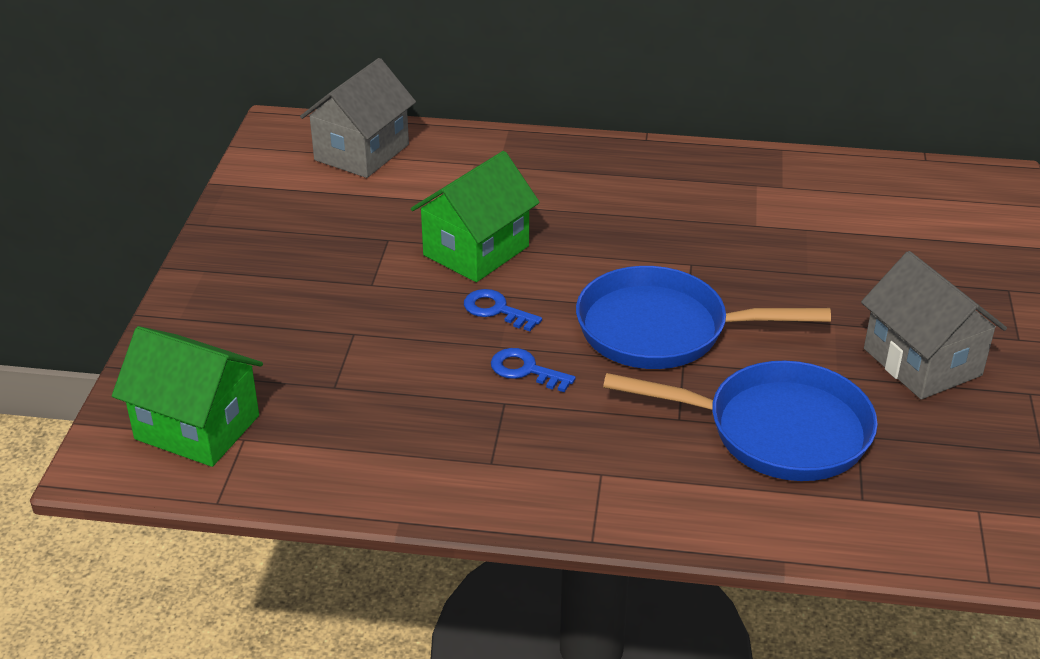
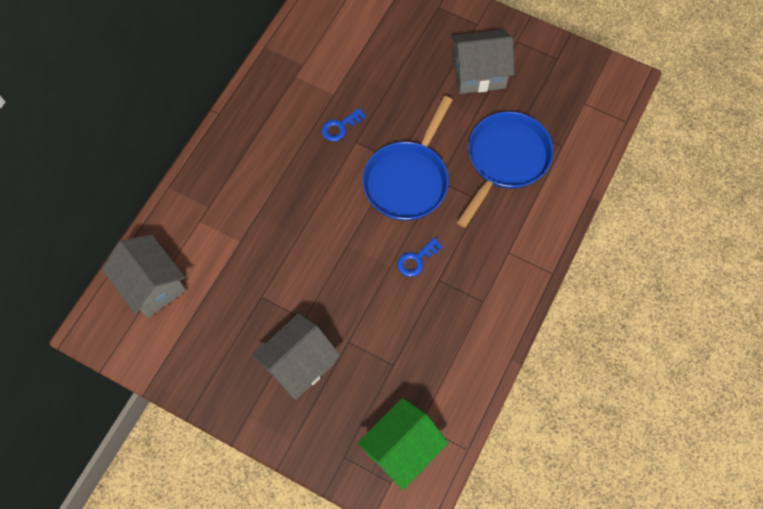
camera: 70 degrees left, 30 degrees up
green house [411,151,540,282] -> none
blue key [464,289,542,331] -> blue key moved to [321,108,366,141]
none -> grey house [252,313,340,400]

